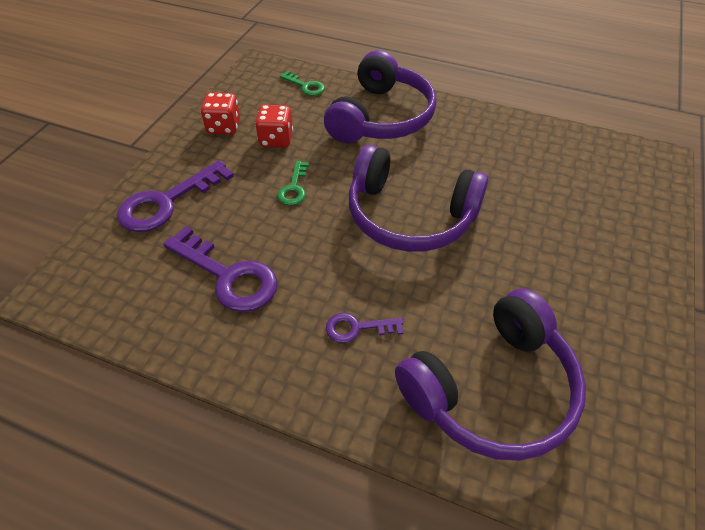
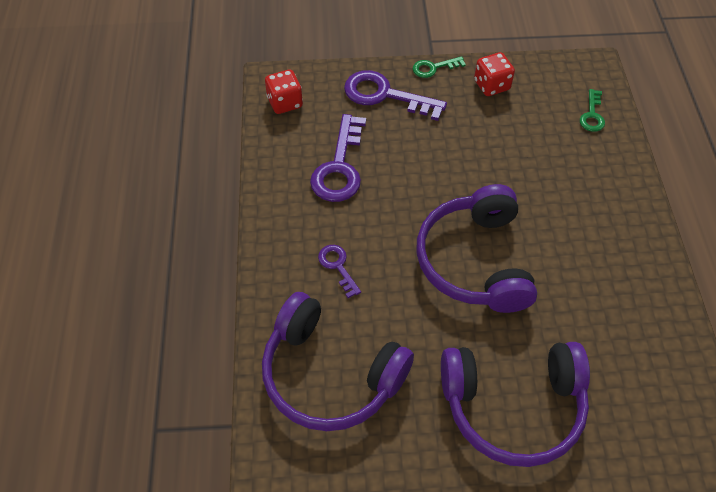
camera: 65 degrees right, 5 degrees up
red dice [255,105,293,148] -> red dice moved to [265,70,303,114]
green key [277,161,309,205] -> green key moved to [413,56,466,78]
purple headphones [324,50,437,143] -> purple headphones moved to [441,342,590,467]

